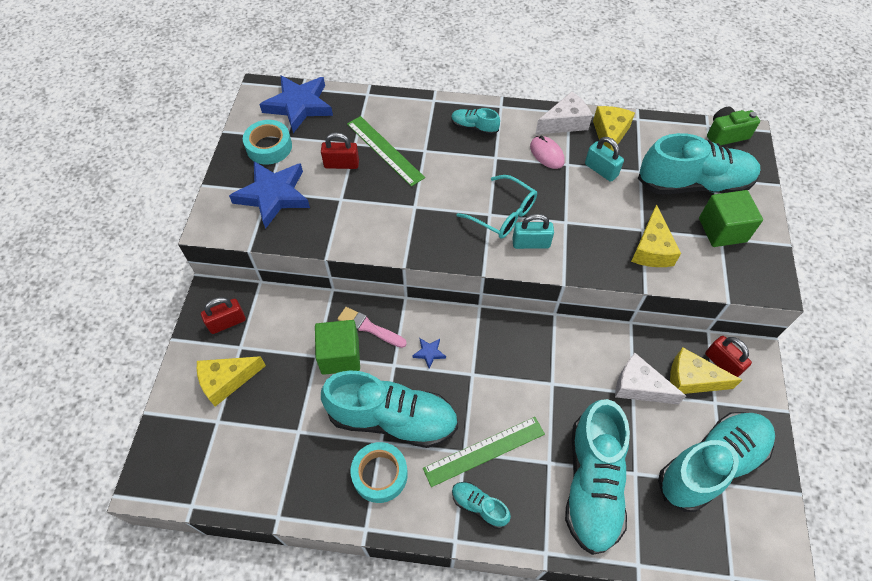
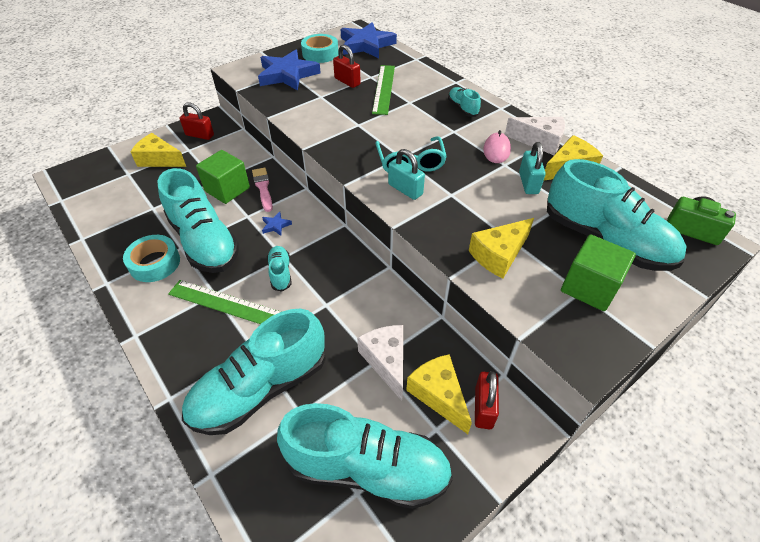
camera: 45 degrees right, 10 degrees down
turquoise shoe [452,482,511,529] -> turquoise shoe moved to [267,246,292,292]

